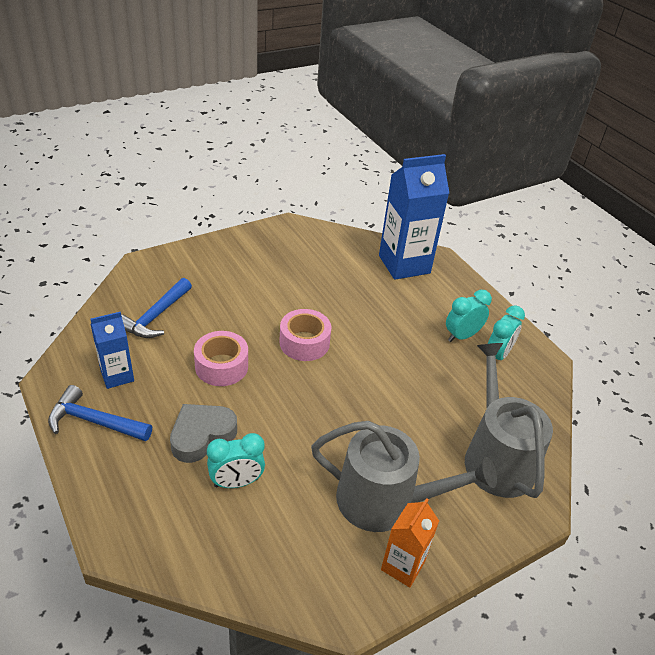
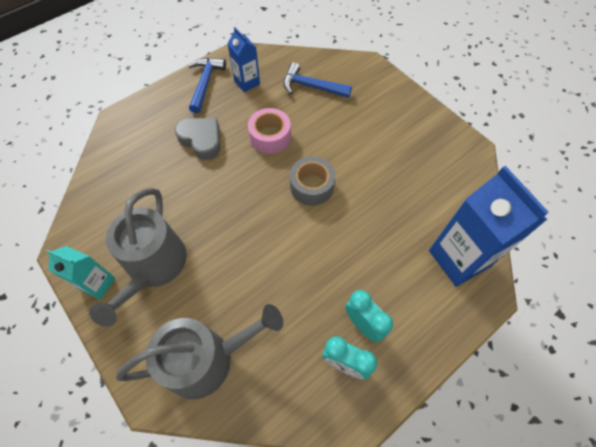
camera: 85 degrees right, 20 degrees up
turquoise clock [207,433,265,488] -> none
pink tape [279,309,331,361] -> grey tape [290,157,336,206]
orange carton [381,498,439,587] -> turquoise carton [47,246,115,300]

